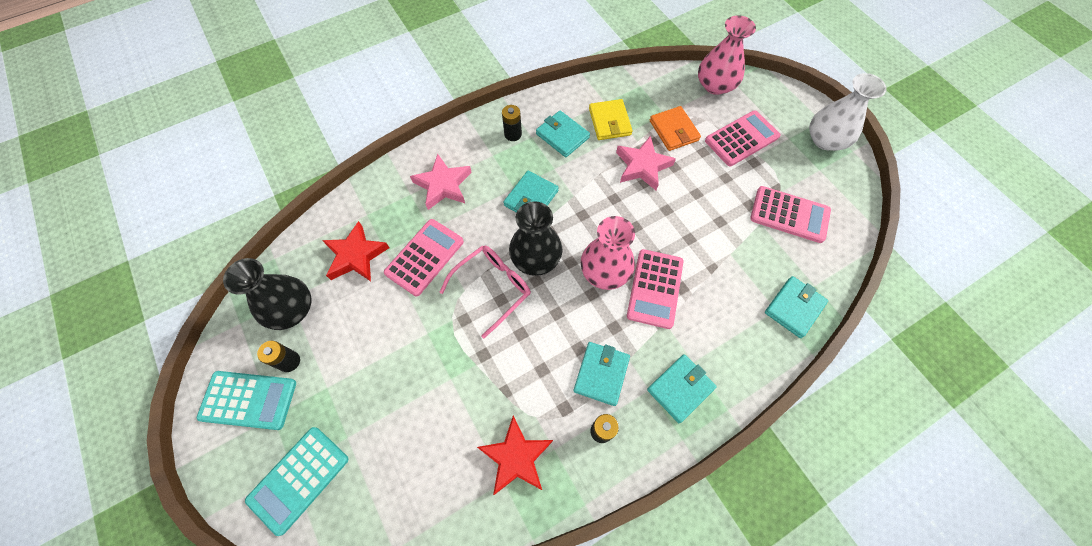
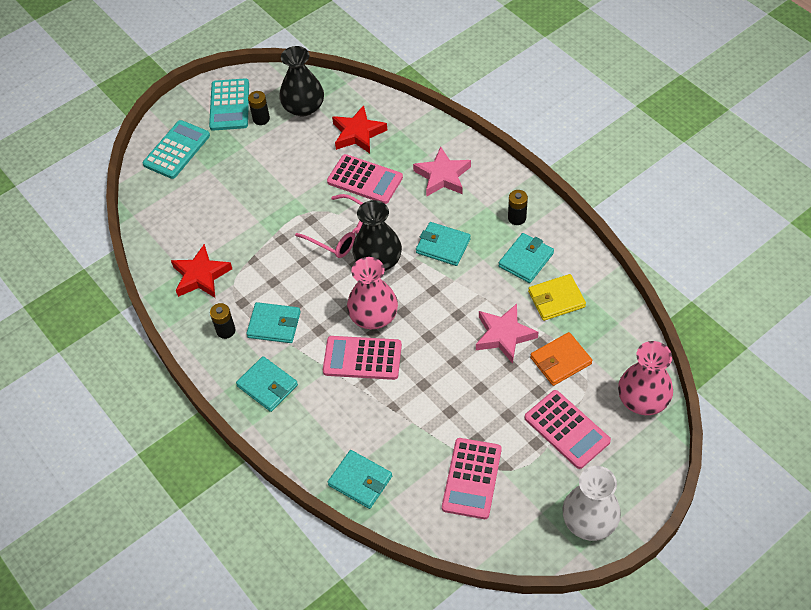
camera: 85 degrees right, 10 degrees down
turquoise calculator [245,427,349,536] -> turquoise calculator turned 90 degrees clockwise [143,120,210,179]

